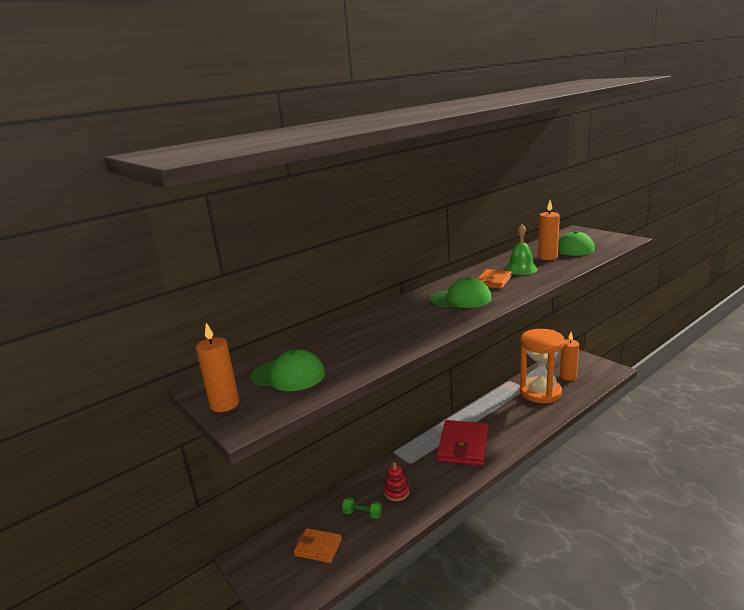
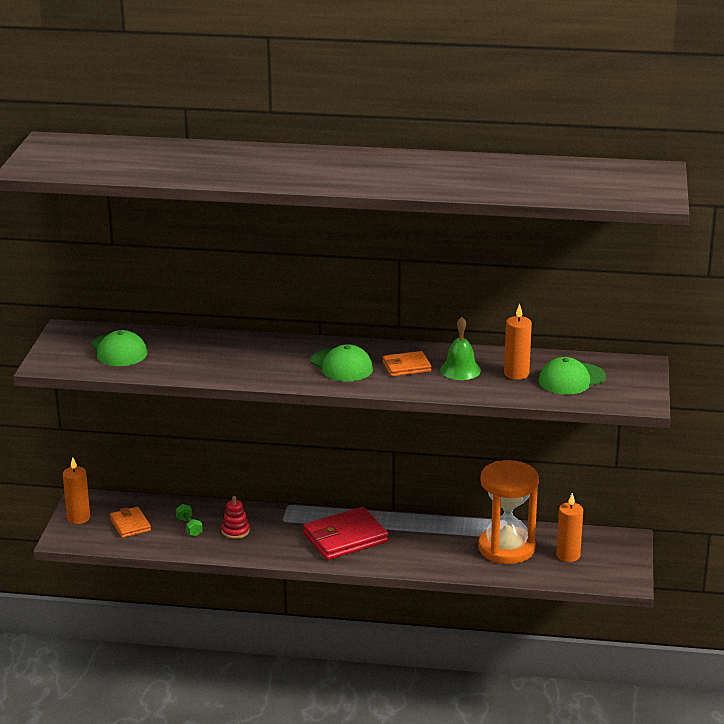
camera: 45 degrees right, 5 degrees up
orange candle [196,323,239,412] -> orange candle moved to [63,457,90,524]

